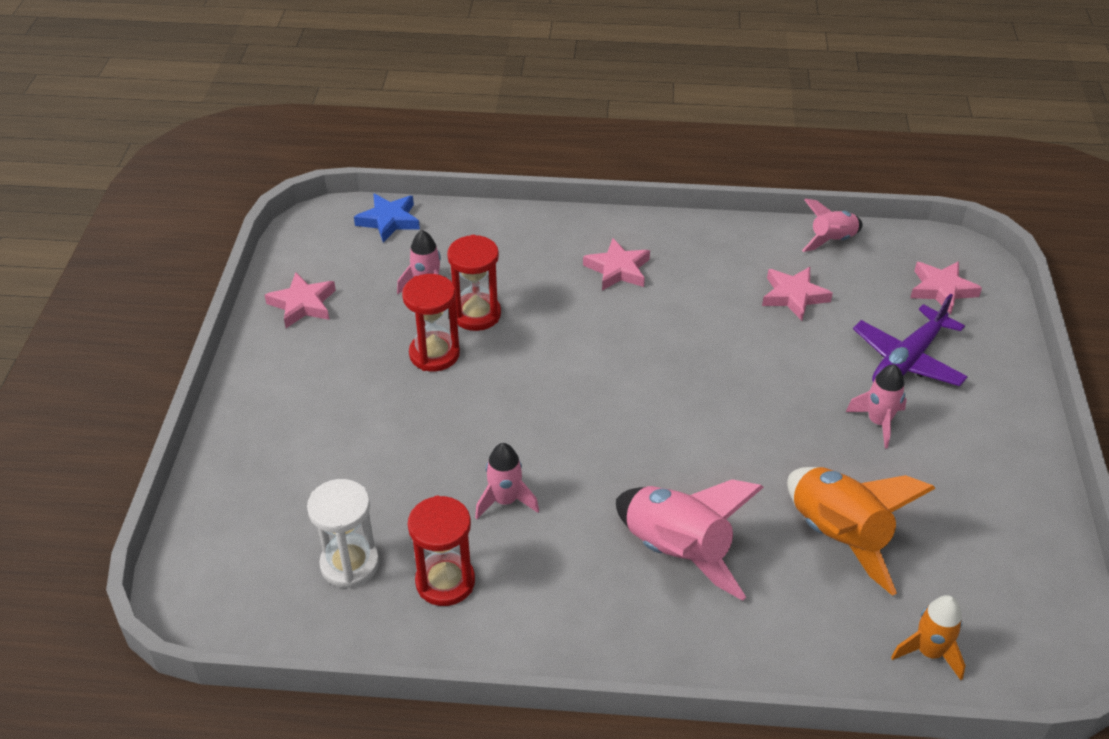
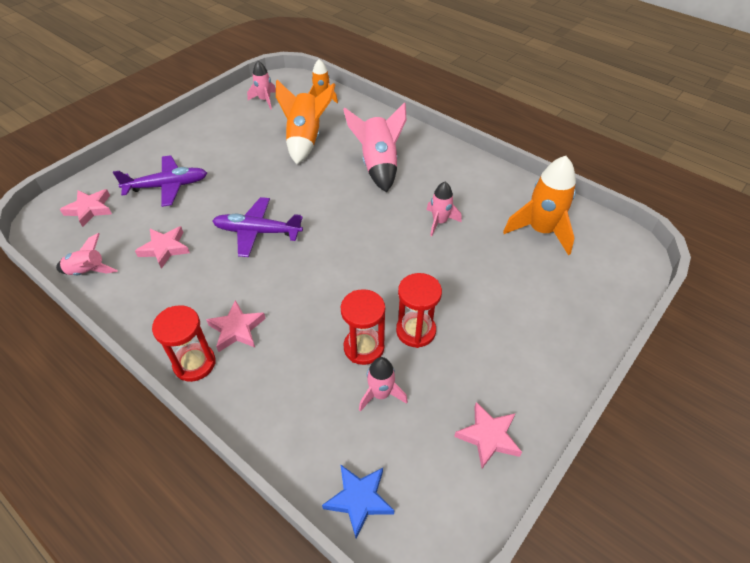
camera: 145 degrees left, 5 degrees up
white hourglass [307,479,379,589] -> orange rocket [503,156,576,255]
red hourglass [408,495,475,606] -> red hourglass moved to [152,305,216,382]
pink rocket [846,364,907,449] -> pink rocket moved to [247,61,276,110]
none -> purple plane [212,197,303,257]

